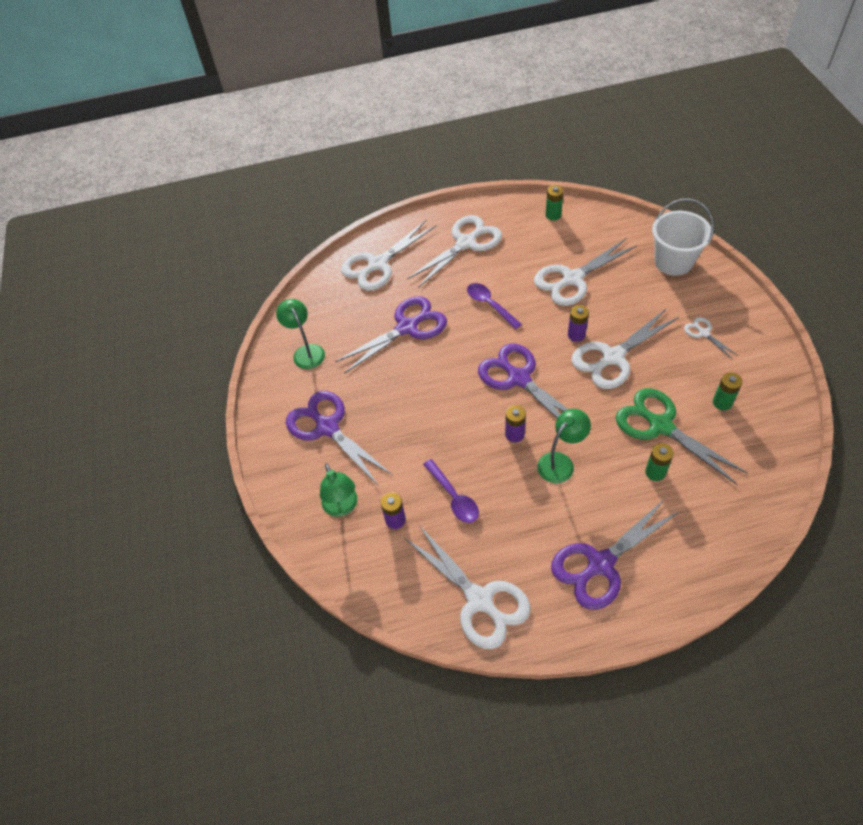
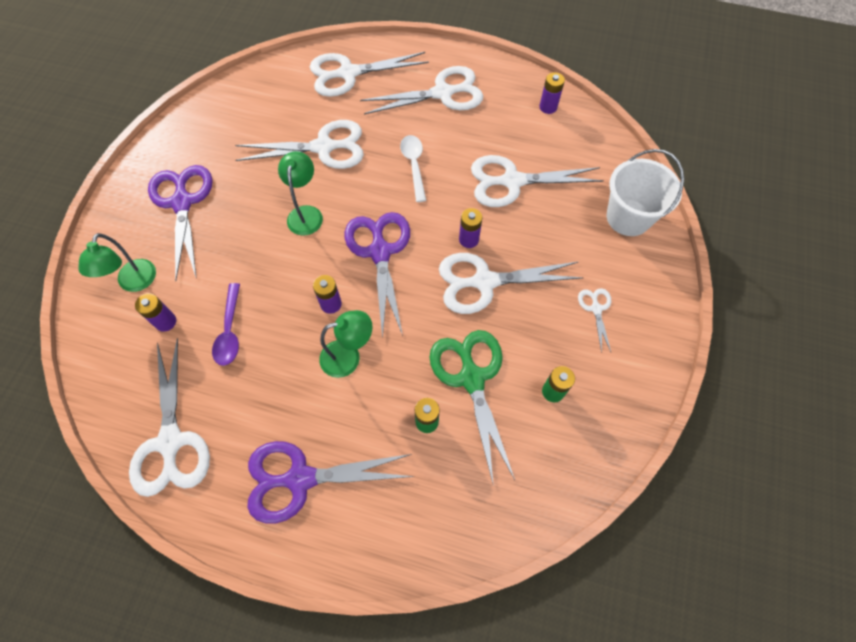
camera: 25 degrees right, 10 degrees up
green lamp [276,299,325,369] -> green lamp moved to [278,151,323,236]
purple scissors [335,296,447,374] -> white scissors [235,120,364,169]
purple spoon [467,283,522,329] -> white spoon [400,135,426,202]
green battery [545,185,564,221] -> purple battery [539,72,565,114]

